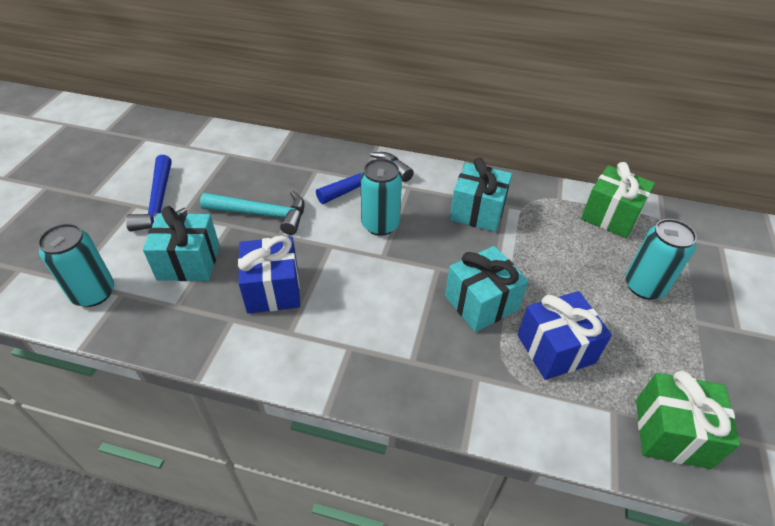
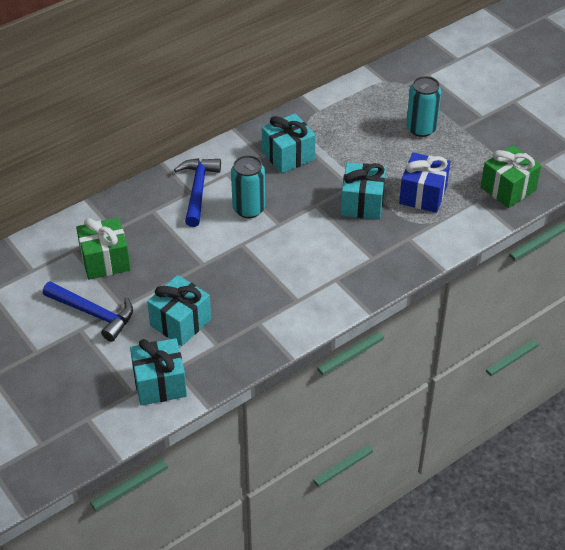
camera: 50 degrees left, 0 degrees up
turquoise can [38,223,114,307] -> turquoise gift [130,338,187,405]
turquoise hammer [200,191,305,235] -> none
blue gift [238,235,300,314] -> none
green gift [581,162,655,238] -> green gift moved to [76,217,131,280]

